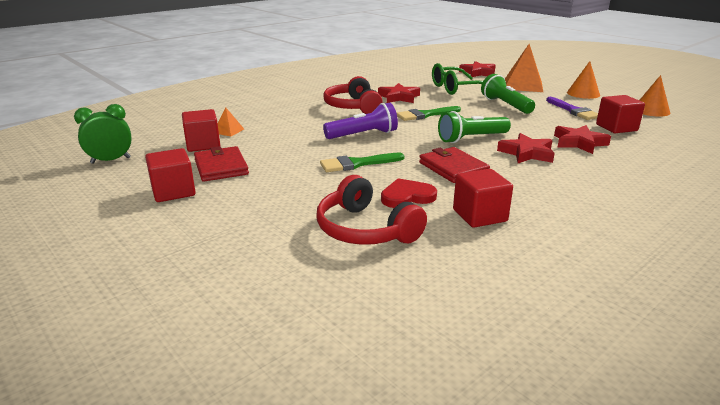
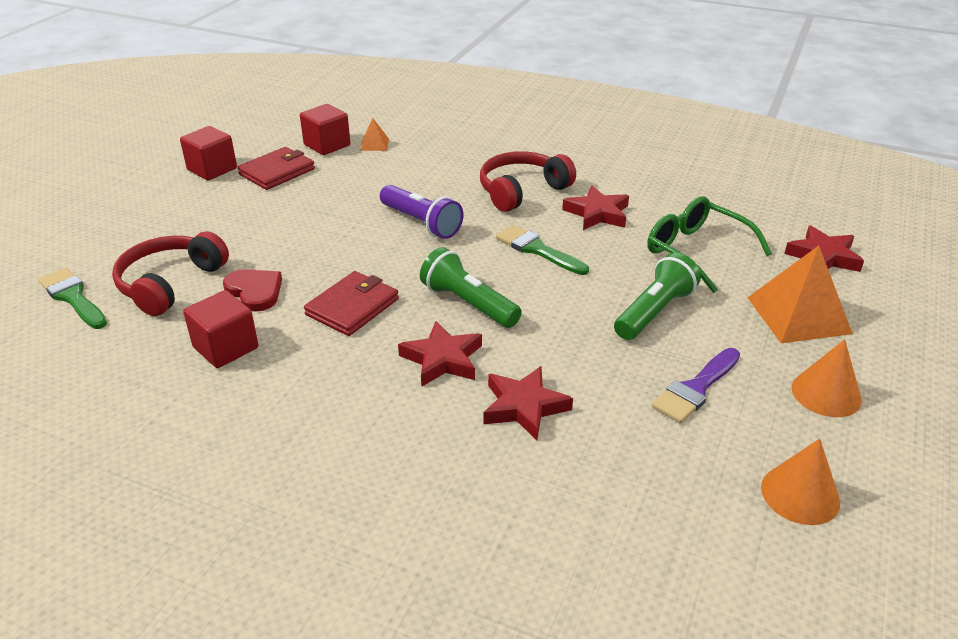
camera: 65 degrees right, 10 degrees up
green clock [74,104,132,164] -> none
green brush [320,153,404,172] -> green brush moved to [38,268,107,329]
red cube [596,95,645,133] -> none

